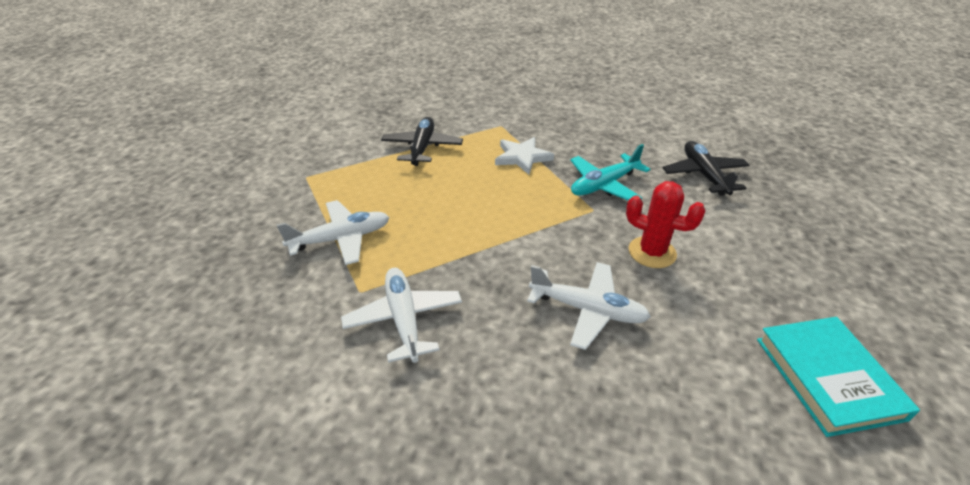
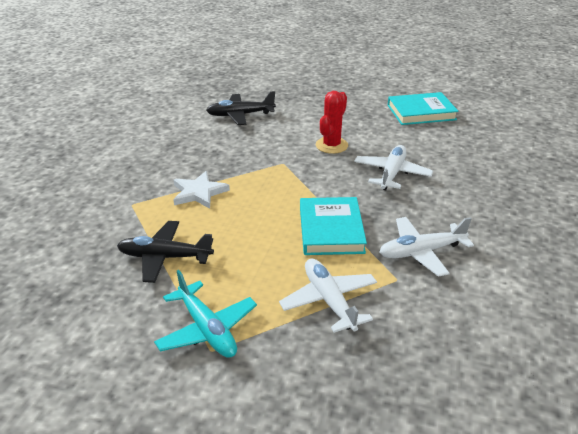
camera: 90 degrees left, 5 degrees down
turquoise plane [570,144,650,201] -> turquoise plane moved to [154,270,257,358]
none -> turquoise book [300,197,367,255]

